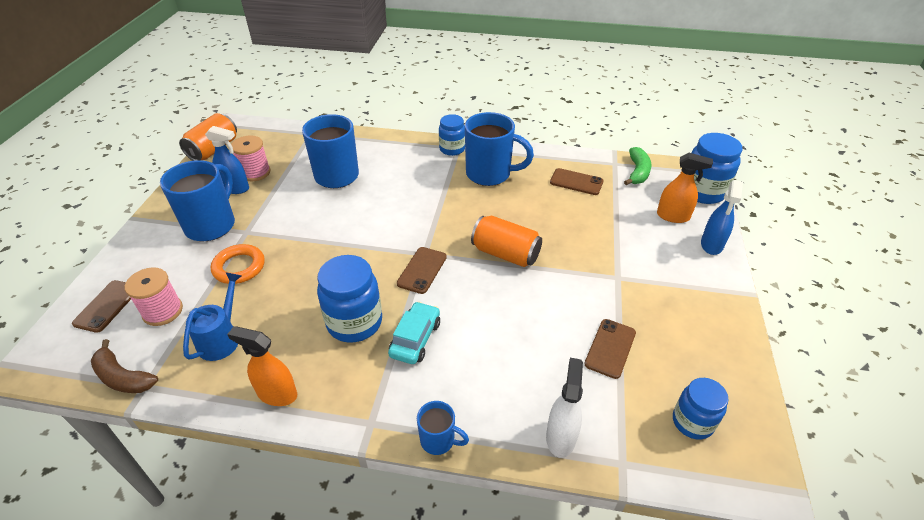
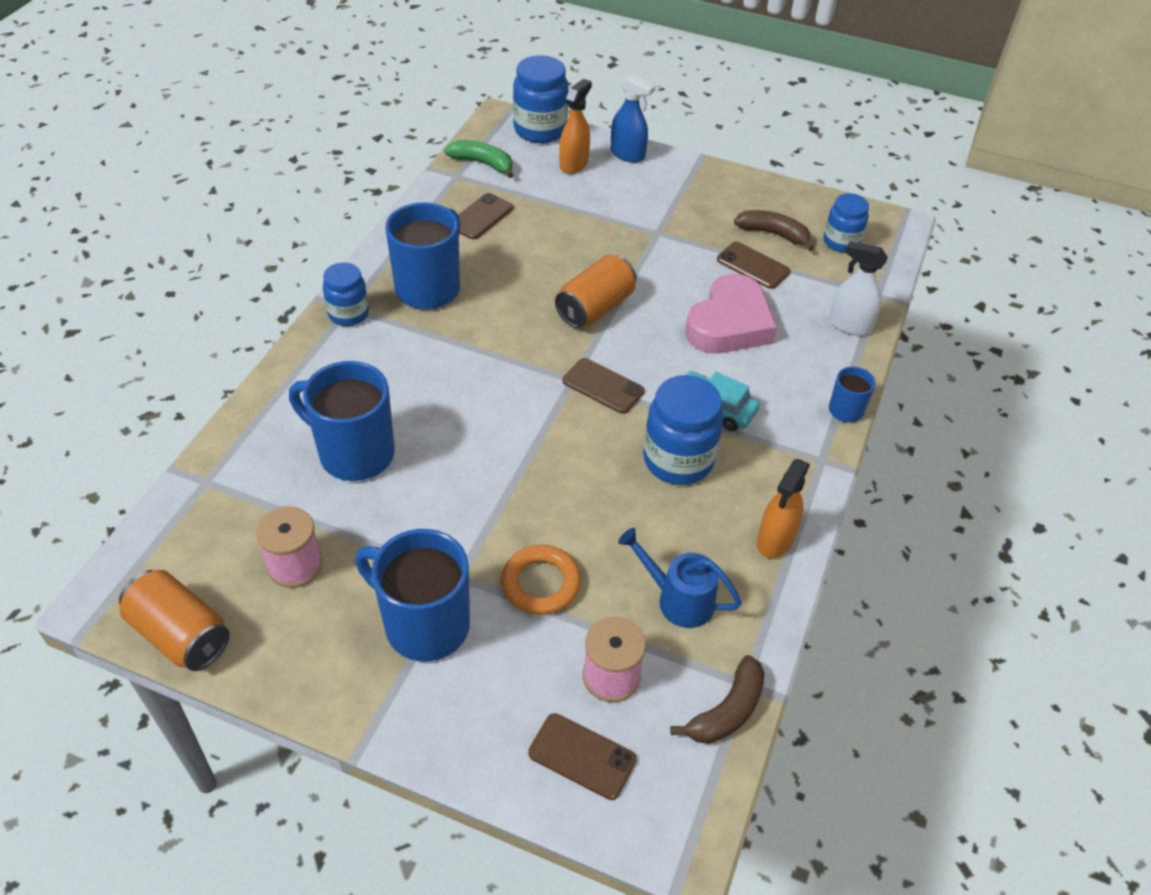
camera: 80 degrees left, 5 degrees up
blue spray bottle [205,126,249,194] -> none
none -> pink heart [685,274,777,354]
none -> brown banana [734,210,814,251]

